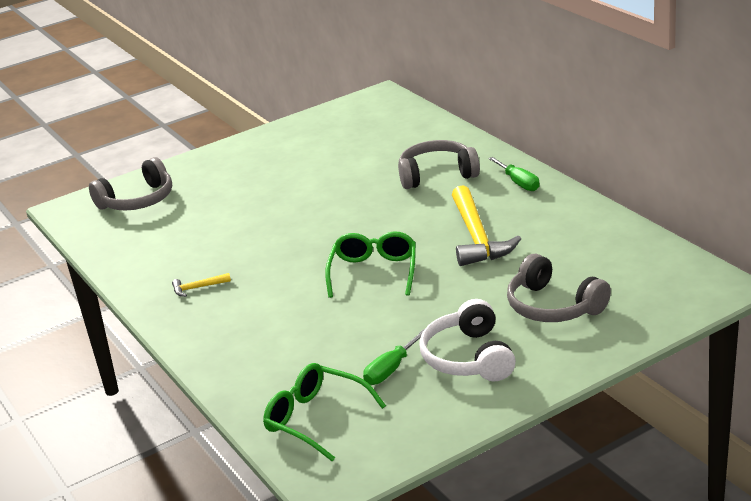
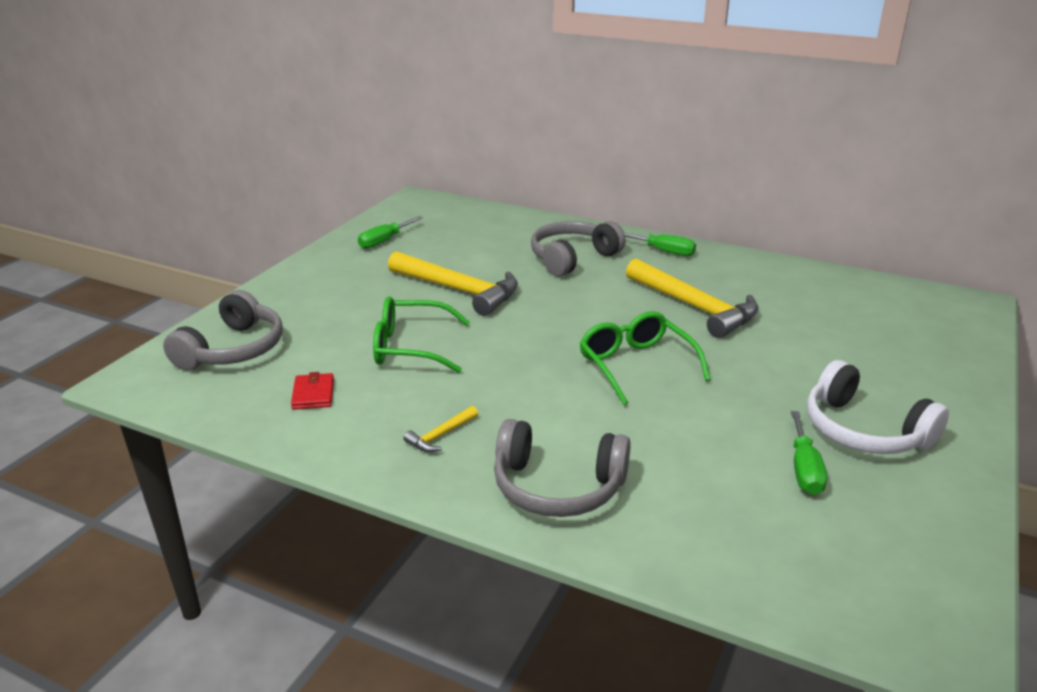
camera: 35 degrees left, 0 degrees up
green glasses [263,363,386,461] -> green glasses moved to [373,296,470,373]
grey headphones [507,254,611,322] -> grey headphones moved to [494,419,631,517]
none -> red wallet [291,372,334,410]
none -> green screwdriver [358,216,423,249]
none -> yellow hammer [388,251,518,316]

